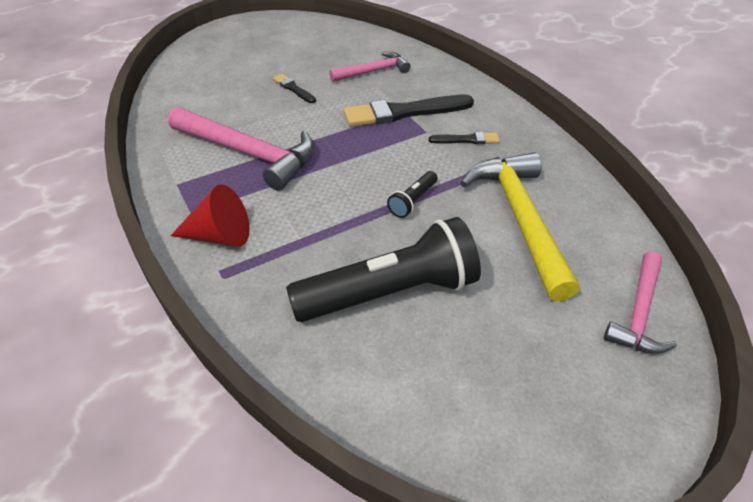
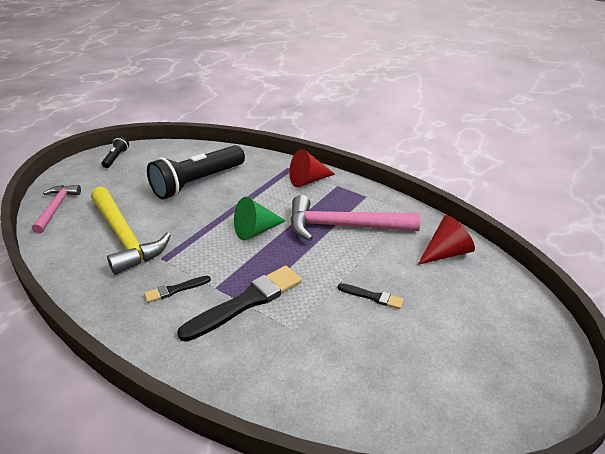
camera: 155 degrees right, 10 degrees down
pink hammer [329,52,411,82] -> none
black flashlight [387,171,437,218] -> black flashlight moved to [101,137,129,168]
none -> green cone [234,197,286,240]
none -> red cone [418,215,475,265]

